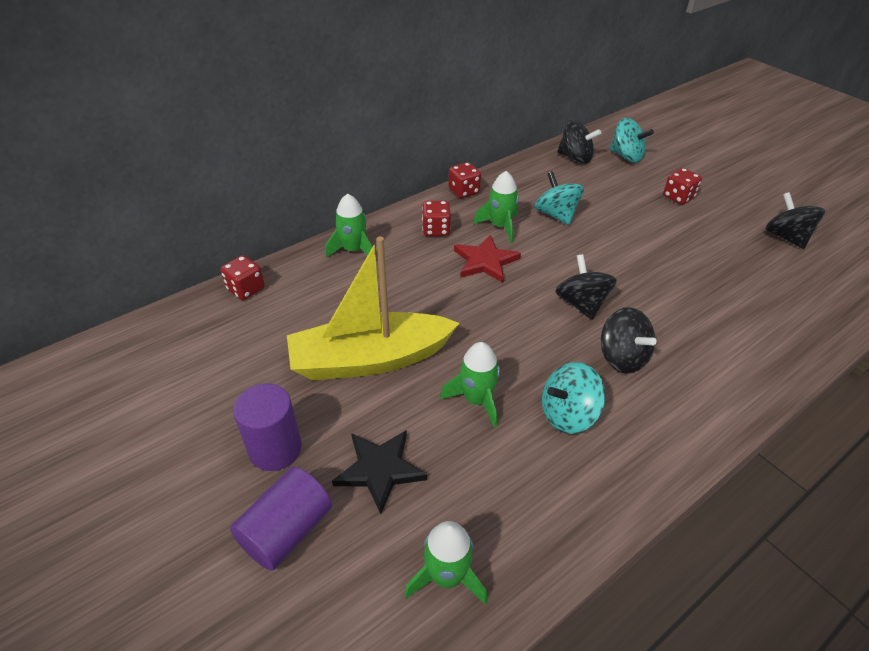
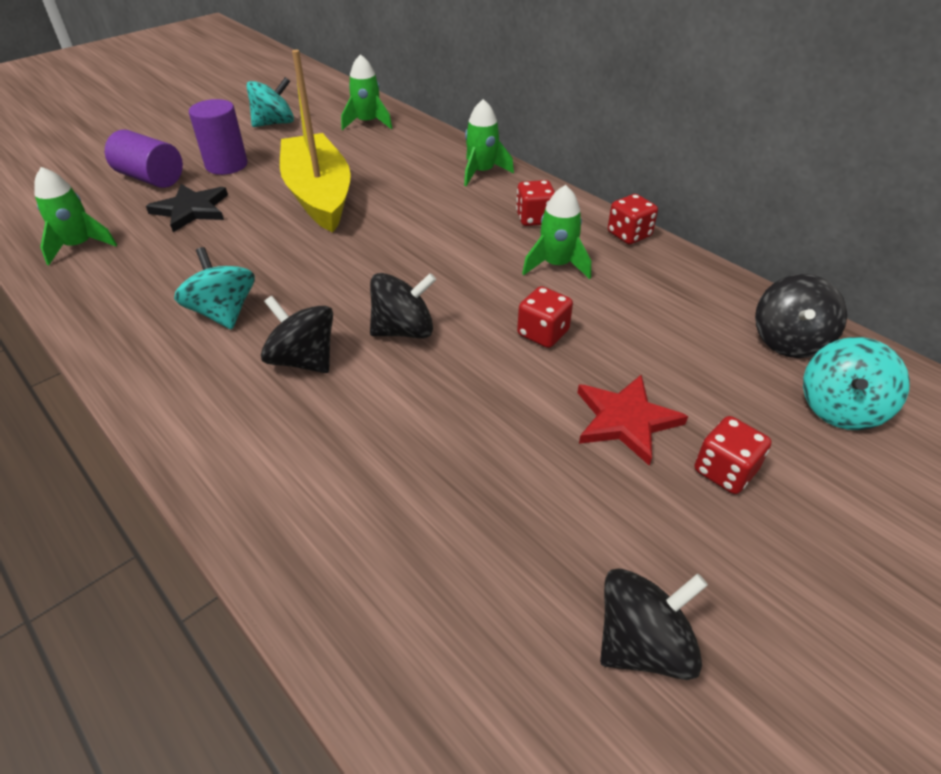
camera: 85 degrees right, 0 degrees up
red dice [220,255,265,300] -> red dice moved to [517,286,573,348]
green rocket [440,342,500,428] -> green rocket moved to [341,54,392,130]
red star [454,235,521,283] -> red star moved to [577,374,688,466]
turquoise spinning top [534,171,584,225] -> turquoise spinning top moved to [246,77,294,127]
black spinning top [601,307,657,374] -> black spinning top turned 75 degrees clockwise [261,296,333,373]

